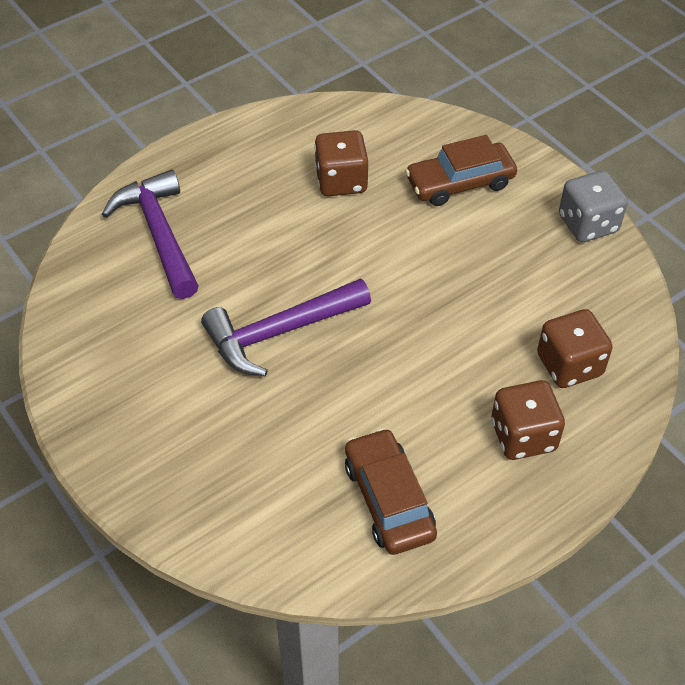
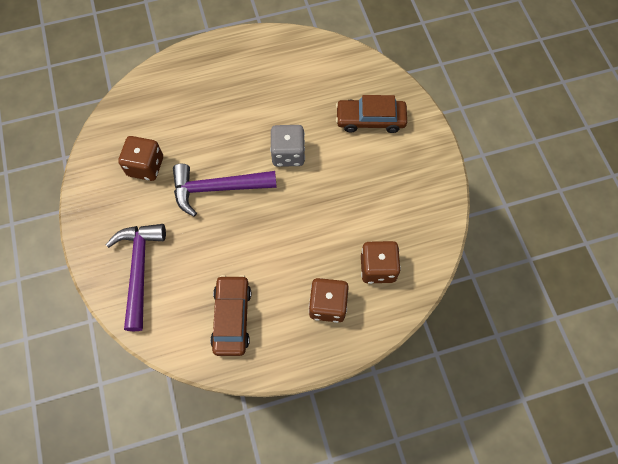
camera: 20 degrees right, 15 degrees up
purple hammer [102,170,198,299] -> purple hammer moved to [106,224,166,331]
brown dice [314,130,368,196] -> brown dice moved to [118,136,163,181]
grey dice [559,170,628,242] -> grey dice moved to [270,125,305,167]

